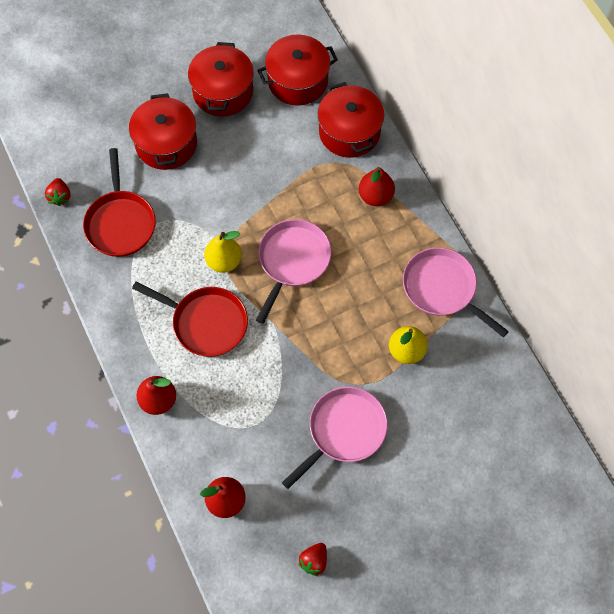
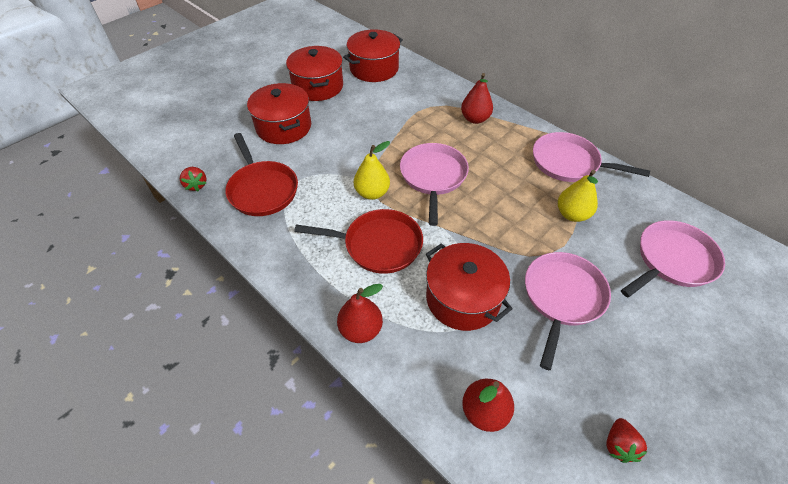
camera: 20 degrees left, 15 degrees down
red pot [318,82,384,158] -> red pot moved to [426,243,512,331]
none -> pink pan [621,220,725,297]

